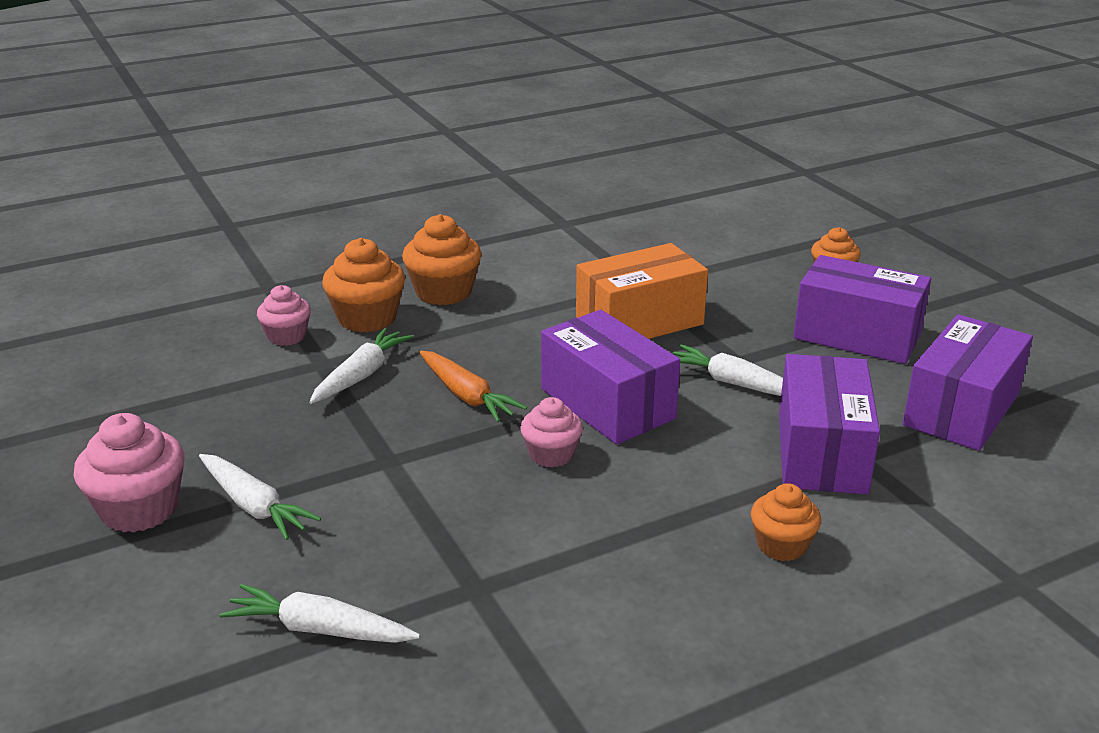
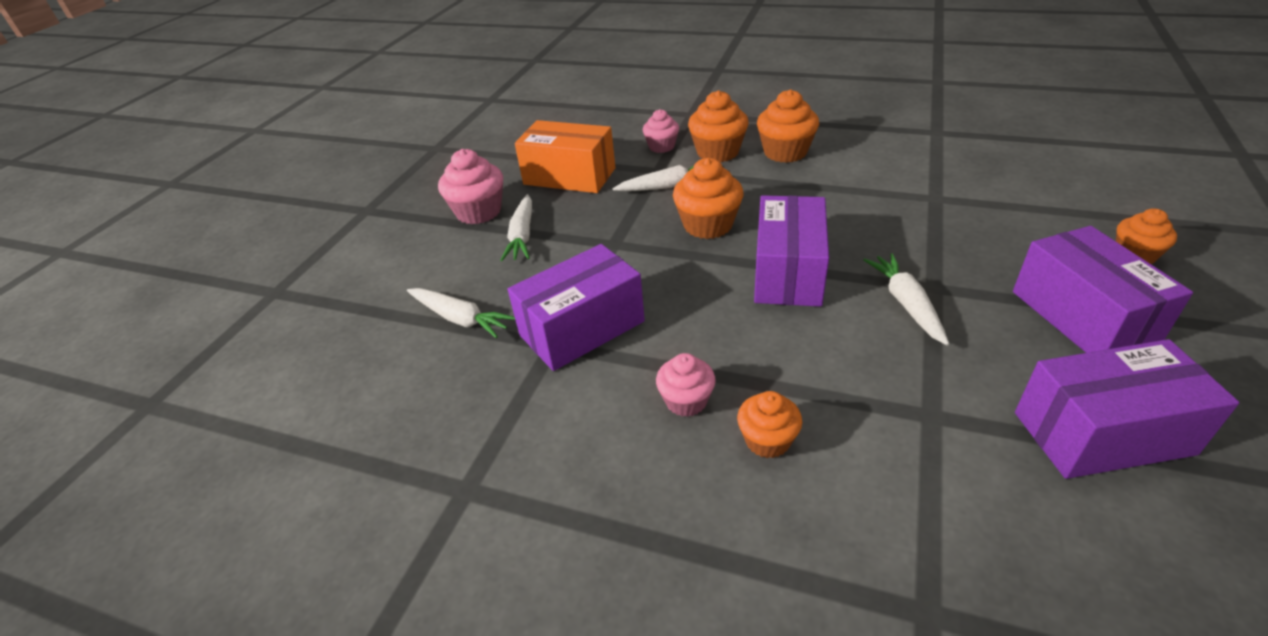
camera: 50 degrees right, 10 degrees up
white carrot [220,584,420,643] -> white carrot turned 150 degrees clockwise [407,288,515,338]
orange carrot [419,351,527,422] -> orange cupcake [673,158,743,239]
pink cupcake [520,397,583,468] -> pink cupcake moved to [656,353,716,417]
orange box [576,243,708,339] -> orange box moved to [515,120,615,193]
purple box [779,354,880,494] -> purple box moved to [508,244,645,371]

